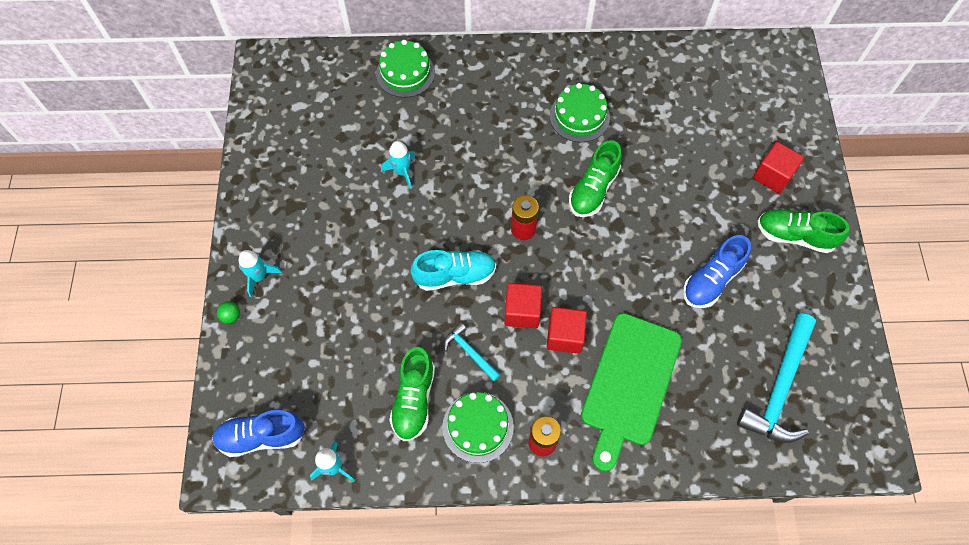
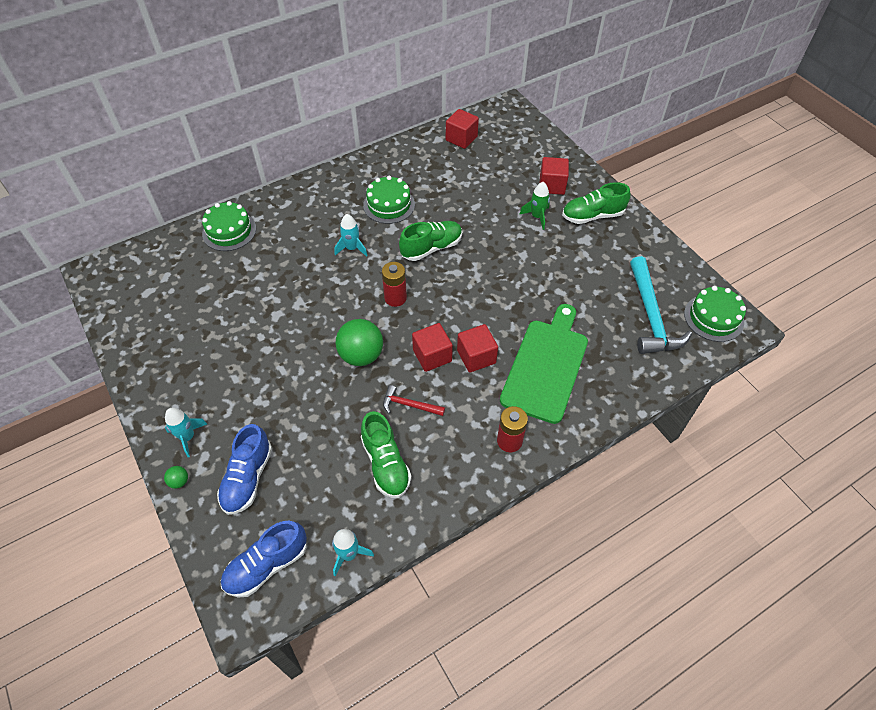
camera: 30 degrees left, 10 degrees down
turquoise rocket [381,141,415,189] -> turquoise rocket moved to [335,214,368,257]
turquoise shoe [410,250,496,291] -> green ball [336,319,383,366]
green cake [442,392,514,463] -> green cake moved to [684,286,746,342]
turquoise hammer [444,323,501,381] -> red hammer [383,385,445,416]
green shoe [569,140,622,217] -> green shoe turned 120 degrees counterclockwise [399,221,462,261]
green cutting board [581,313,682,471] -> green cutting board turned 150 degrees counterclockwise [500,304,588,424]
blue shoe [683,235,751,308] -> blue shoe moved to [217,424,272,515]
none -> red cube [446,109,479,149]
none -> green rocket [519,182,550,230]

